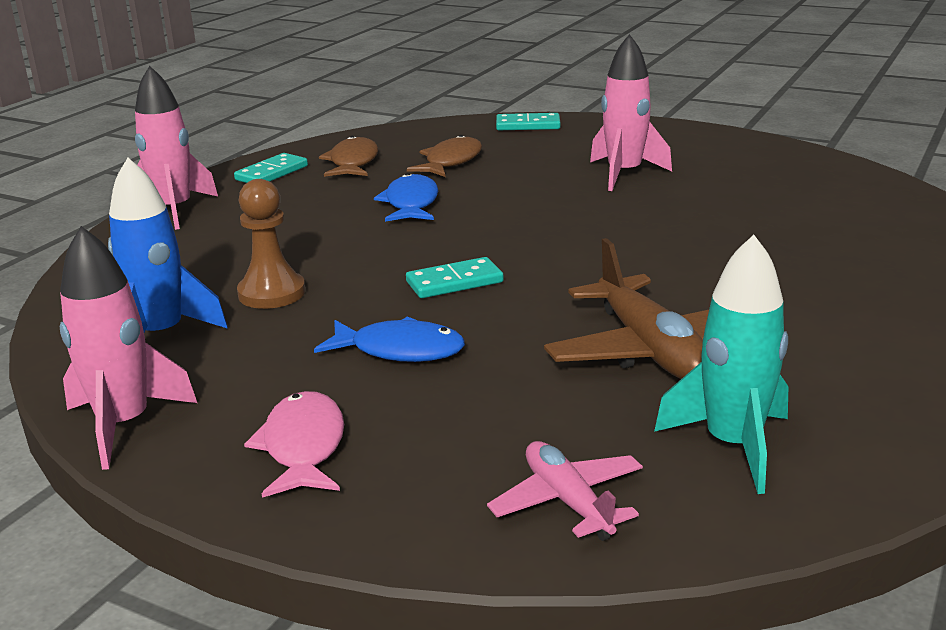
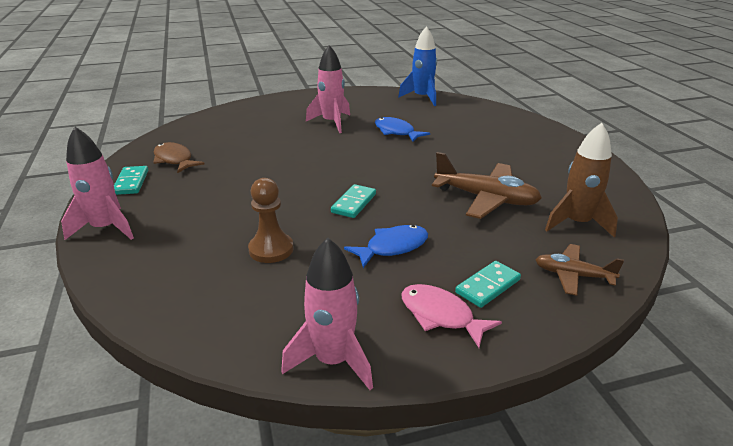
camera: 45 degrees left, 5 degrees up
blue rocket [108,158,228,332] -> blue rocket moved to [398,26,437,106]
blue fish [374,173,438,222] -> blue fish moved to [375,117,430,142]
brown fish [407,135,482,177] -> none
pink plane [487,441,643,541] -> brown plane [535,244,624,296]
turquoise domino [496,113,561,130] -> turquoise domino moved to [455,261,521,308]
turquoise rocket [654,235,788,494] -> brown rocket [545,123,618,238]

